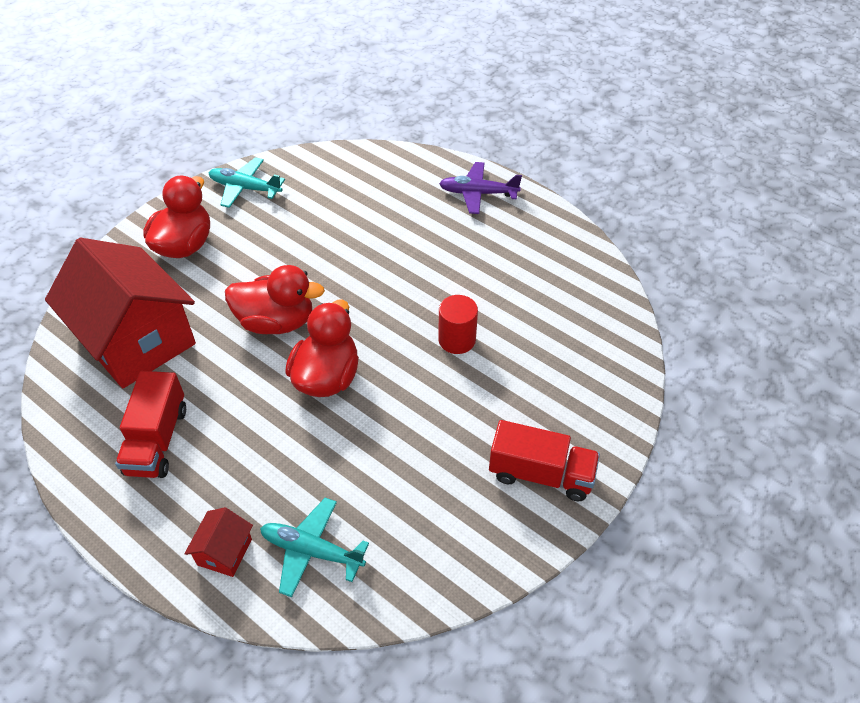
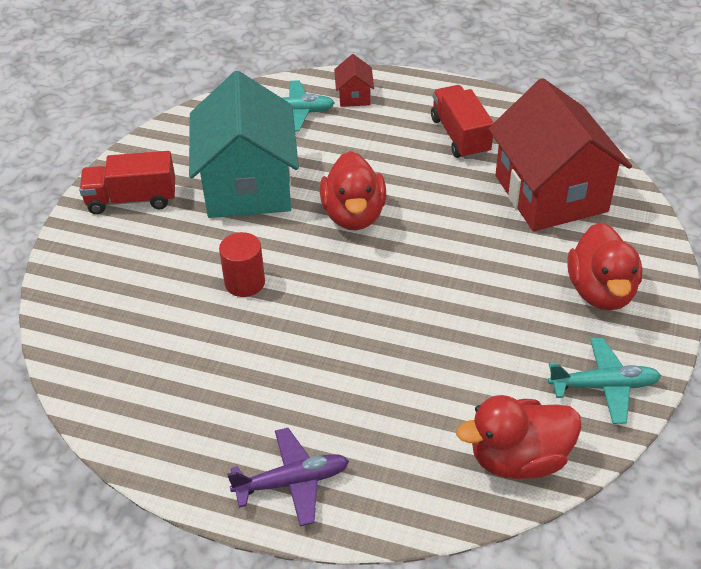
camera: 160 degrees right, 5 degrees down
red house [45,238,196,388] -> red house turned 45 degrees clockwise [488,78,632,231]
red duck [225,265,325,334] -> red duck moved to [456,395,582,479]
none -> turquoise house [189,71,299,218]

